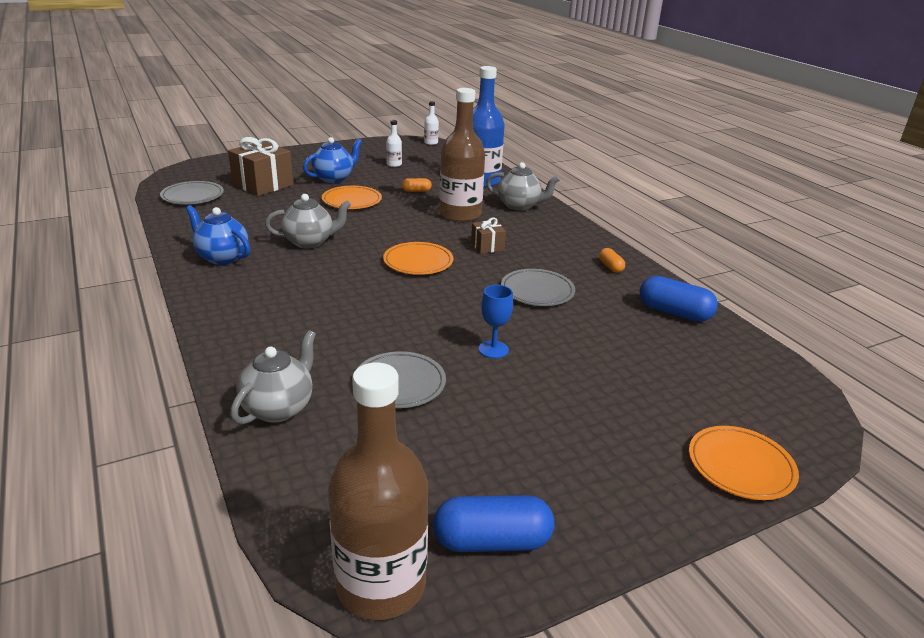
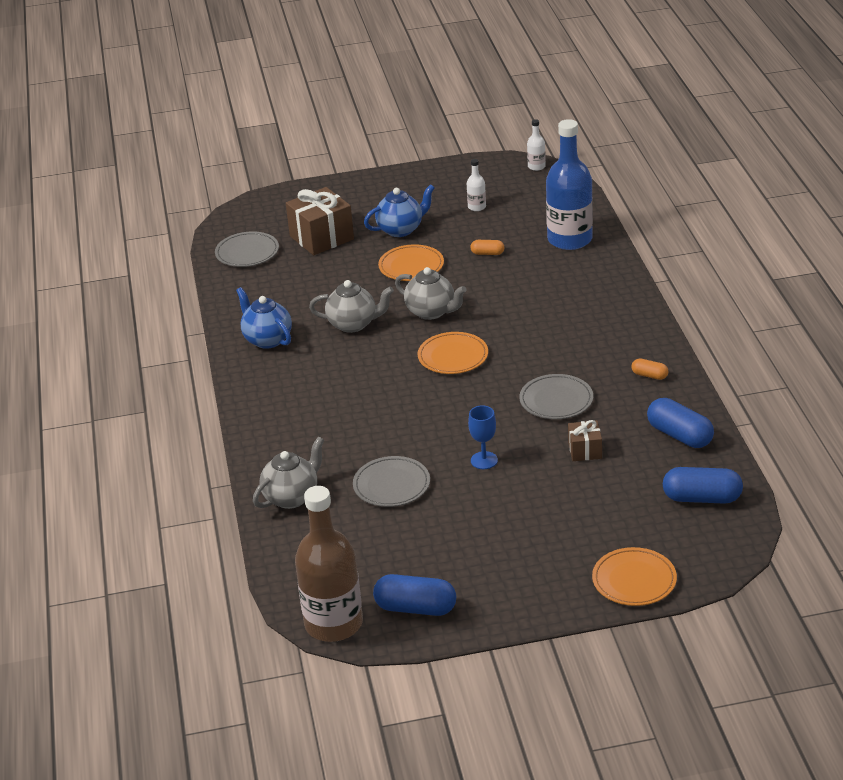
camera: 20 degrees right, 5 degrees up
brown bottle [439,88,485,222] -> none
brown gift [471,217,506,254] -> brown gift moved to [568,420,602,461]
grey teapot [486,162,560,211] -> grey teapot moved to [395,267,467,320]
orange capsule [599,248,625,273] -> orange capsule turned 60 degrees counterclockwise [631,358,669,380]
none -> blue capsule [663,467,743,504]

